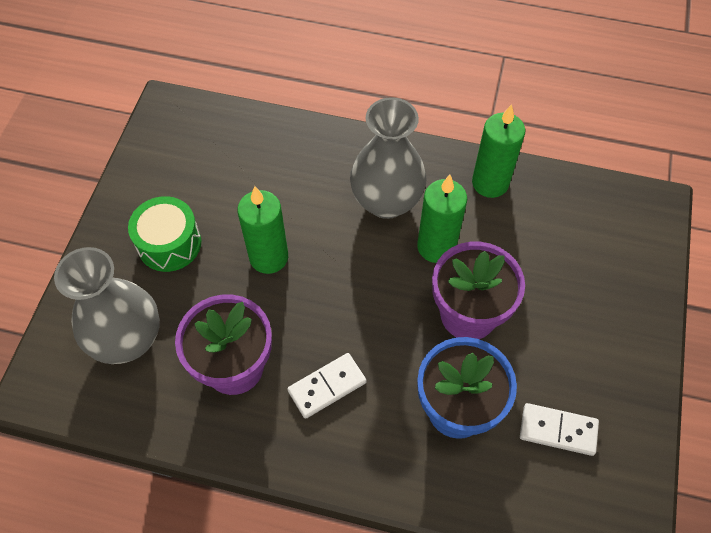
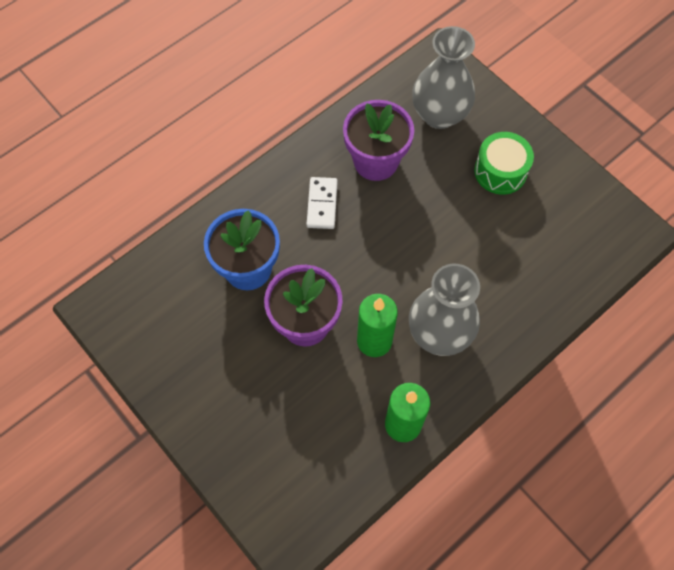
camera: 125 degrees right, 5 degrees up
green candle [237,186,288,274] -> none
white domino [520,403,599,456] -> none

